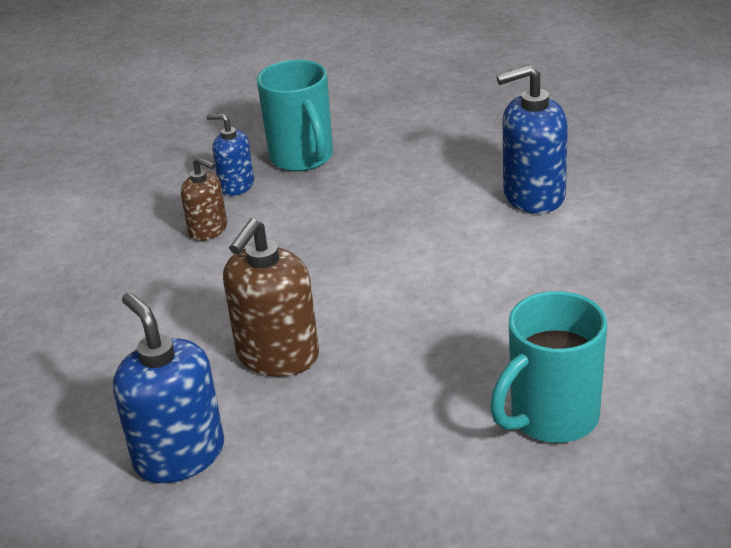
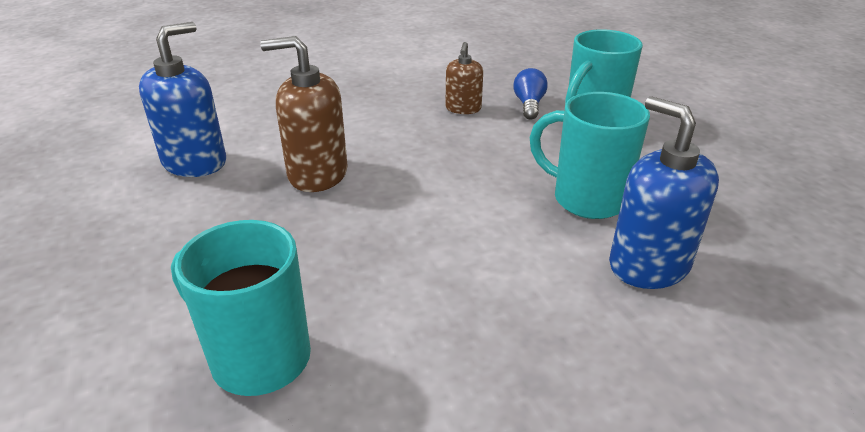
camera: 65 degrees right, 0 degrees up
blue soap dispenser [206,114,254,196] -> blue light bulb [513,68,548,120]
none -> turquoise mug [530,92,650,219]

